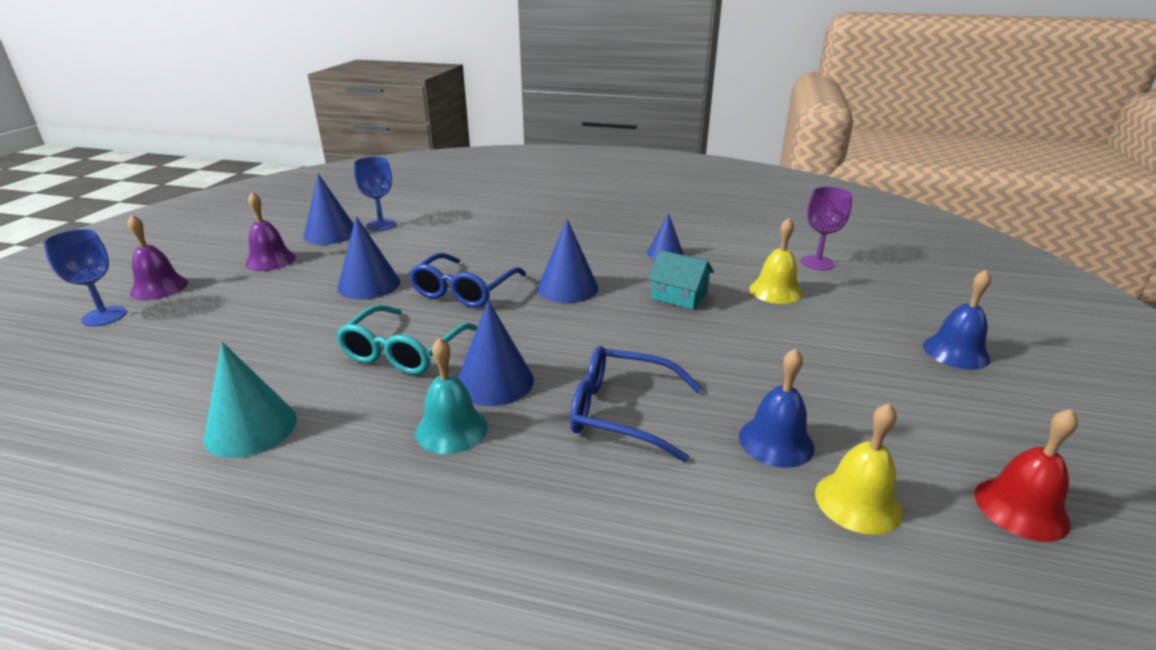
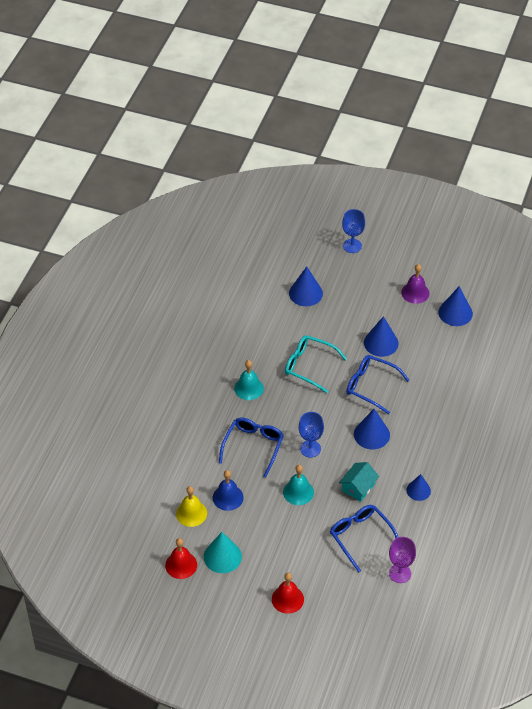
camera: 95 degrees right, 20 degrees up
purple bell [128,215,188,300] -> none
turquoise cone [203,342,297,458] -> turquoise cone moved to [204,532,242,573]
blue goblet [354,157,396,231] -> blue goblet moved to [299,412,324,458]
blue cone [458,300,534,406] -> blue cone moved to [289,266,323,306]
yellow bell [749,218,802,304] -> blue glasses [330,505,398,572]
blue bell [923,270,991,370] -> red bell [272,573,304,614]
none -> turquoise bell [283,465,314,505]

